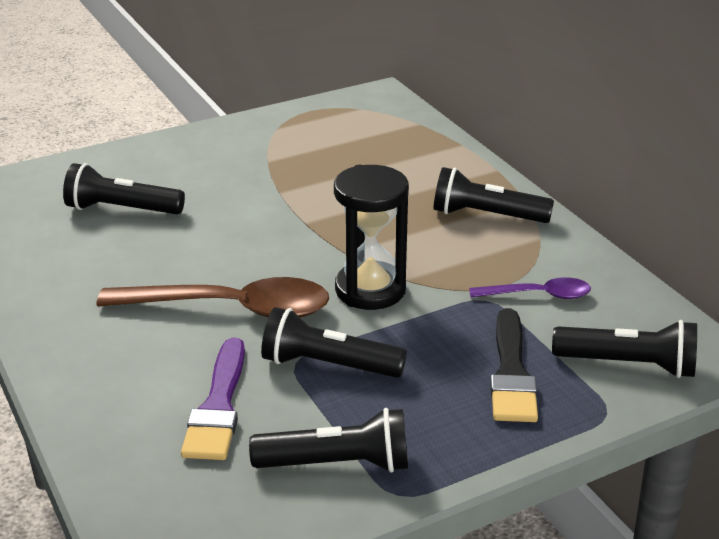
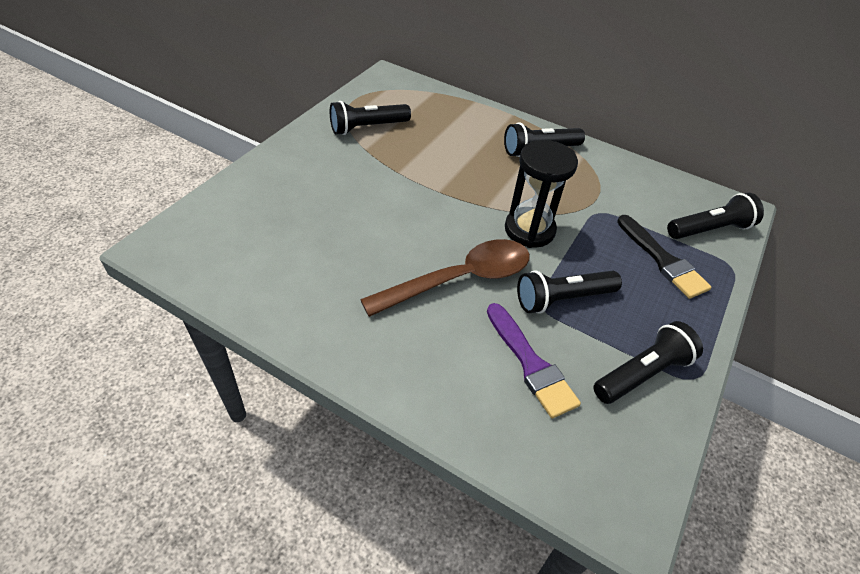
camera: 35 degrees left, 15 degrees up
black flashlight [63,163,185,214] -> black flashlight moved to [330,101,411,135]
purple spoon [469,277,591,299] -> none

